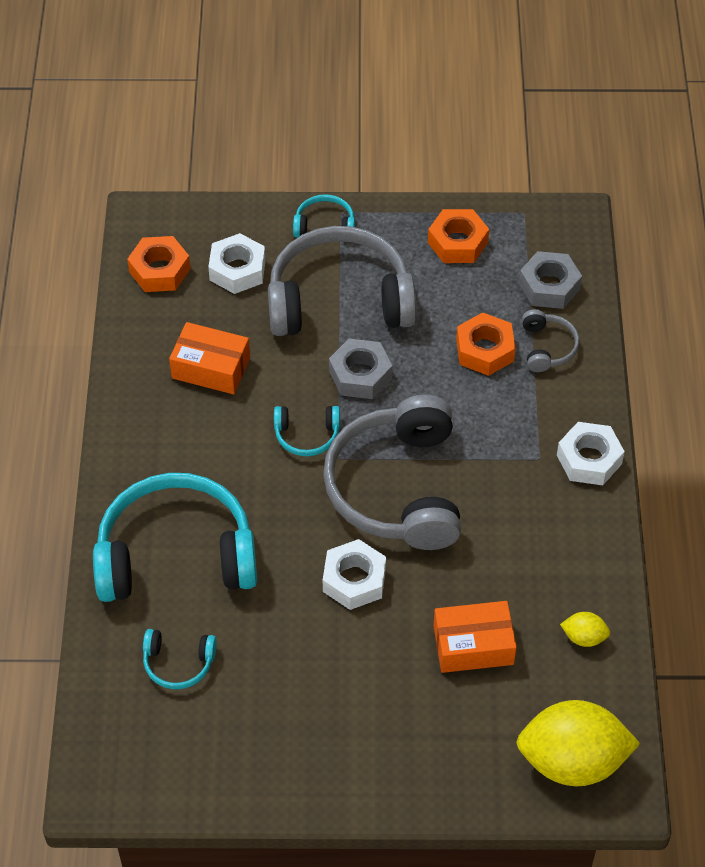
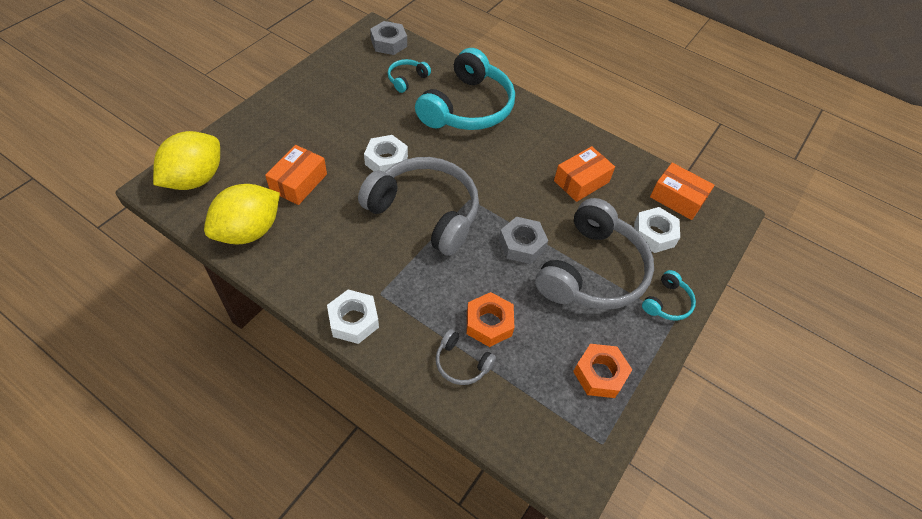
camera: 120 degrees right, 0 degrees up
orange nut [127,236,190,292] -> orange box [650,163,715,220]
turquoise headphones [274,406,340,456] -> none
grey nut [519,251,582,309] -> grey nut moved to [370,21,407,55]
yellow lemon [560,612,610,647] -> yellow lemon [204,184,280,245], size x2.31

